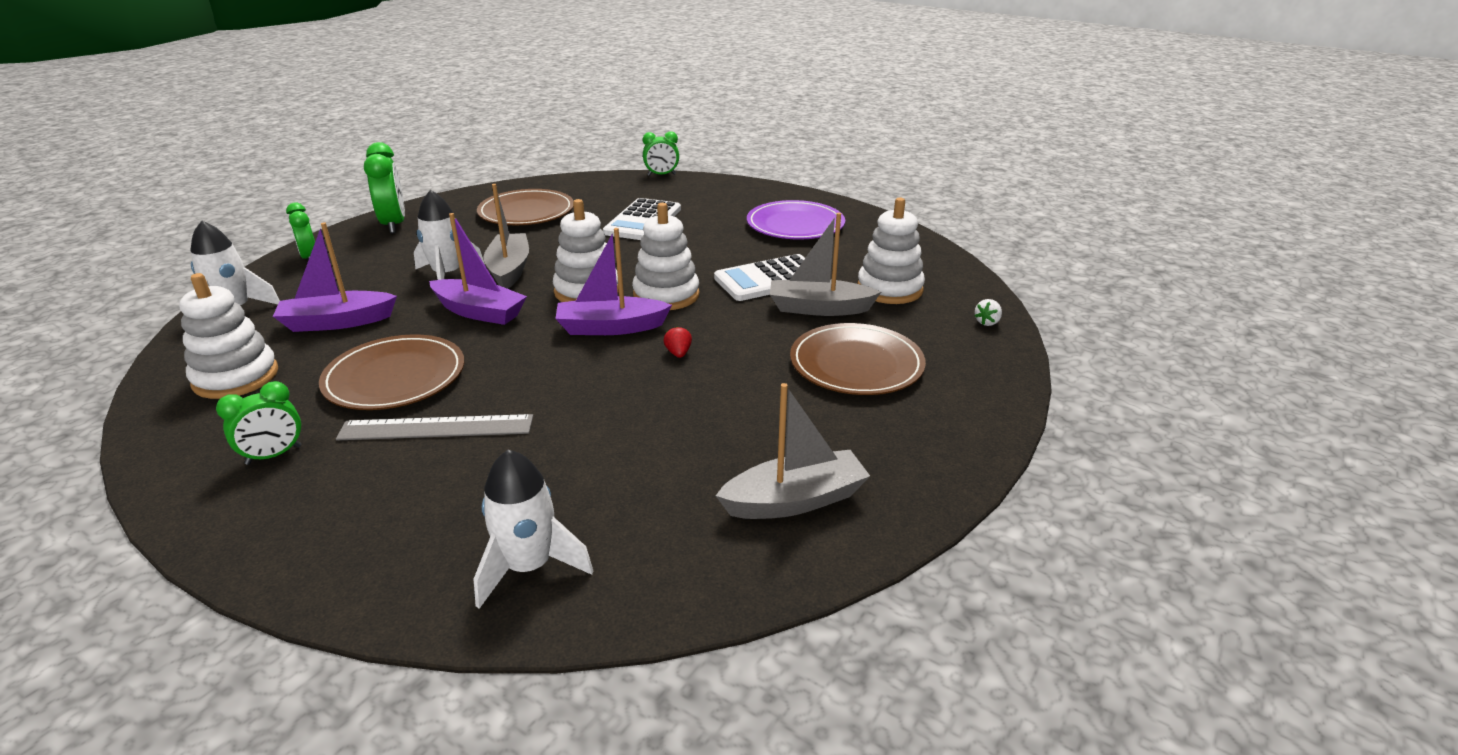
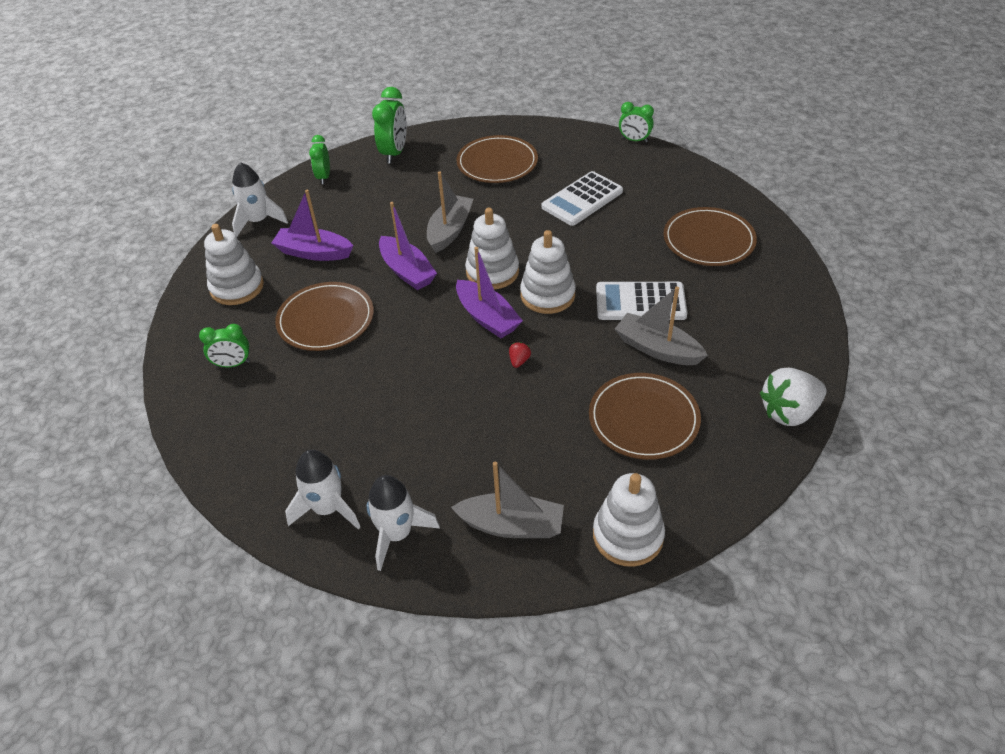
camera: 30 degrees right, 15 degrees up
grey ruler [336,414,533,440] -> none
white rocket [414,190,485,280] -> white rocket moved to [367,475,440,571]
purple boat [556,228,672,335] -> purple boat turned 150 degrees counterclockwise [456,247,523,338]
purple plate [747,200,845,239] -> brown plate [663,207,757,266]
white stacking toy [857,197,925,304] -> white stacking toy moved to [593,473,665,567]
white strawberry [975,299,1002,326] -> white strawberry [760,368,826,426], size x2.39

